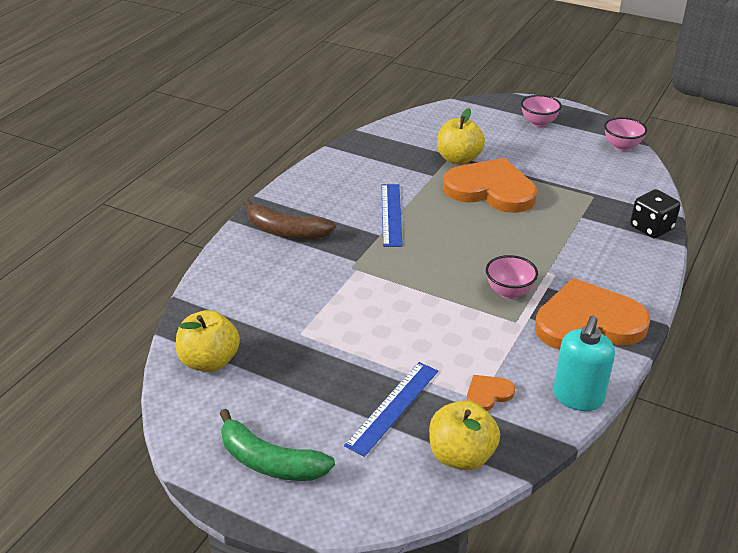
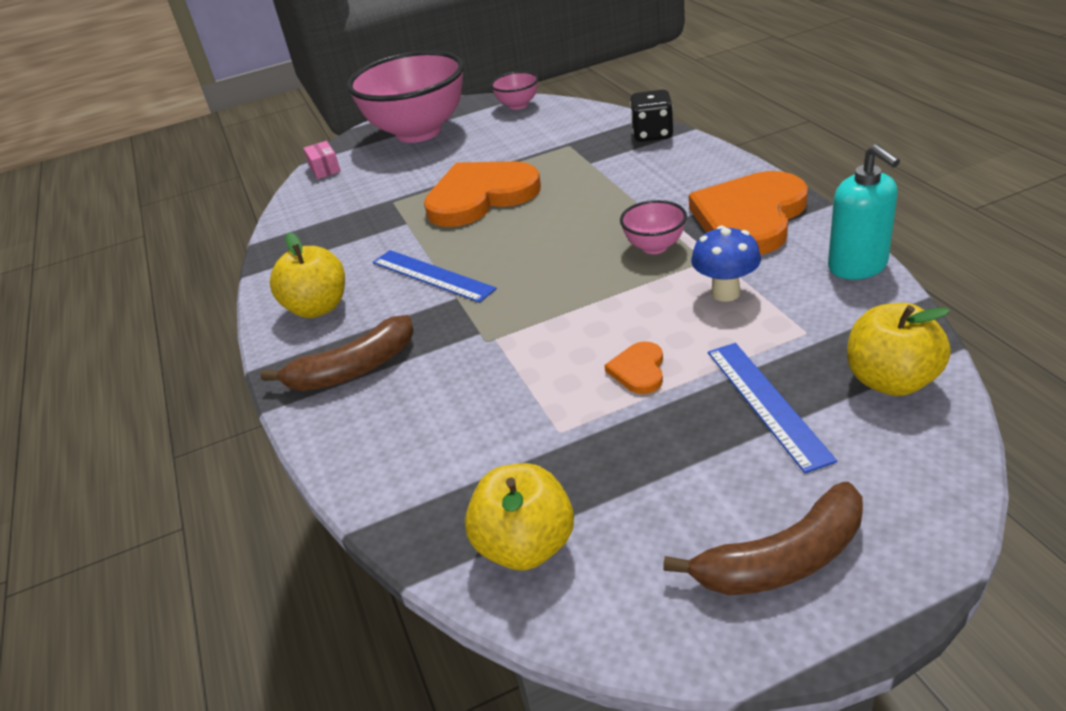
camera: 45 degrees left, 0 degrees up
green banana [220,409,335,481] -> brown banana [663,482,863,595]
yellow apple [437,108,485,165] -> yellow apple moved to [270,232,345,318]
orange heart [467,375,515,411] -> orange heart moved to [605,341,663,394]
pink bowl [521,95,562,127] -> pink bowl [347,50,464,143], size x2.34
none -> pink box [304,141,341,179]
none -> blue mushroom [691,226,761,302]

